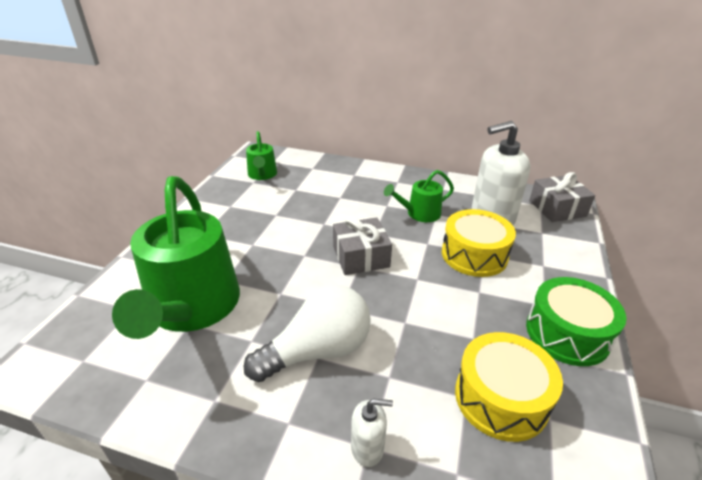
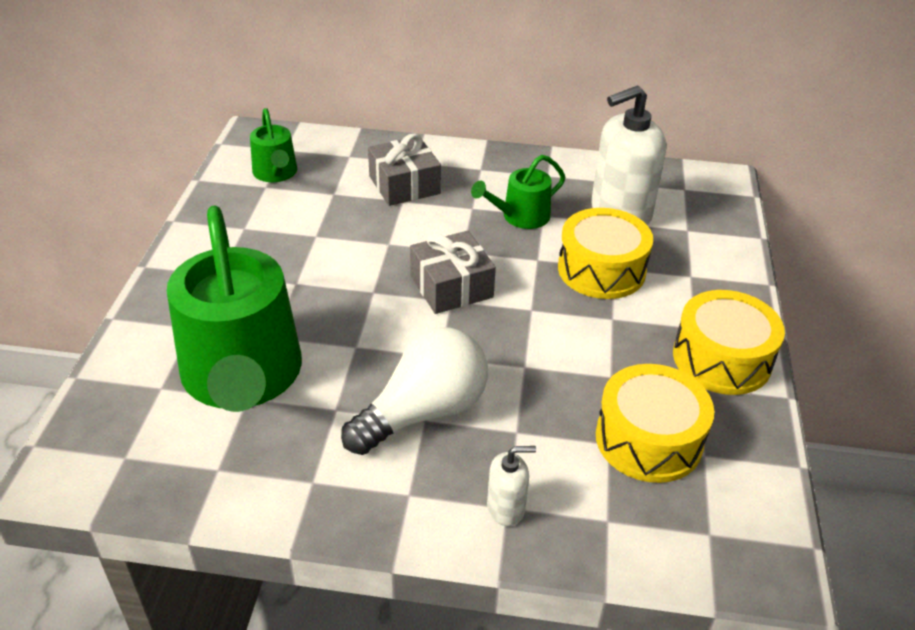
camera: 10 degrees left, 5 degrees up
green drum [526,277,626,366] -> yellow drum [673,290,785,395]
grey gift [529,172,595,222] -> grey gift moved to [368,133,441,206]

